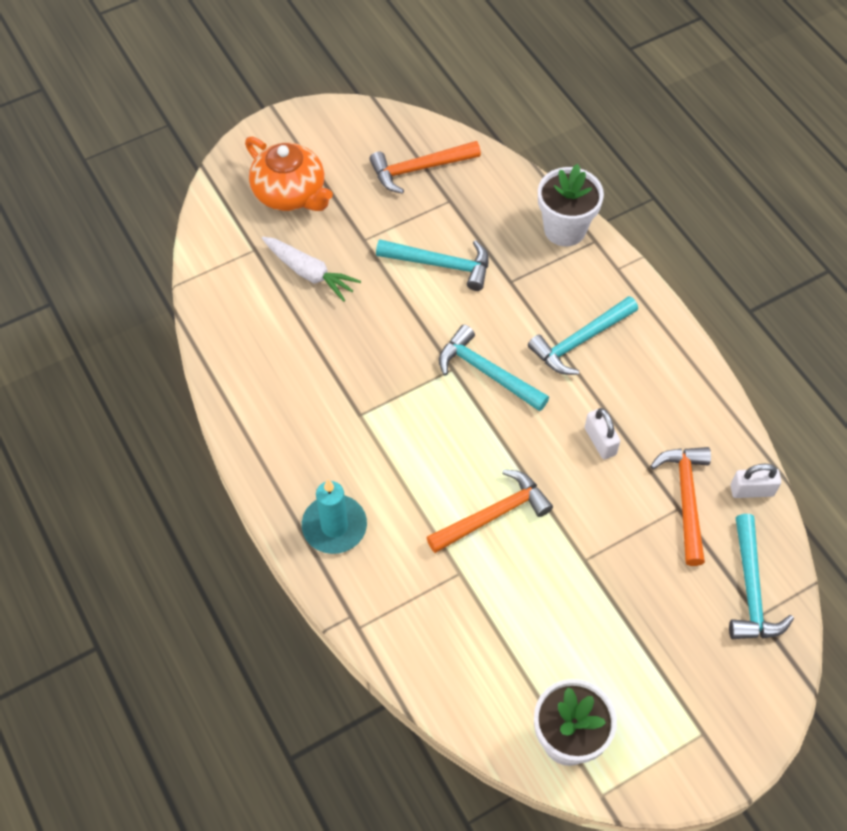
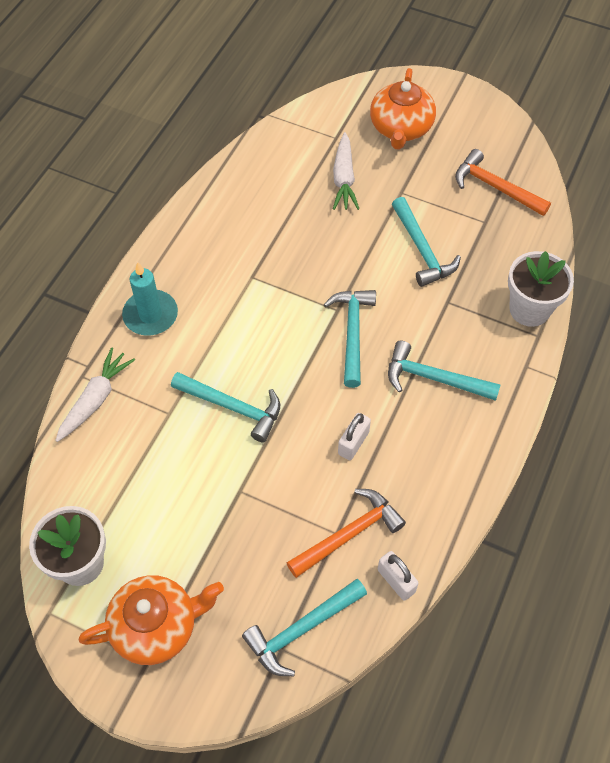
camera: 55 degrees right, 0 degrees up
orange hammer [426,469,553,553] -> turquoise hammer [171,372,280,443]
none -> white carrot [55,347,135,442]
none -> orange teapot [78,575,224,665]

